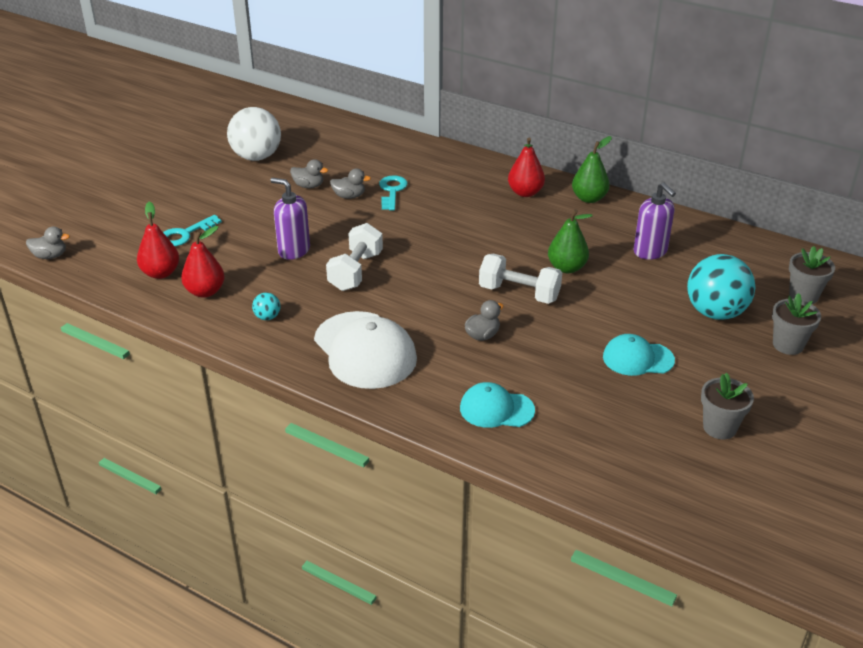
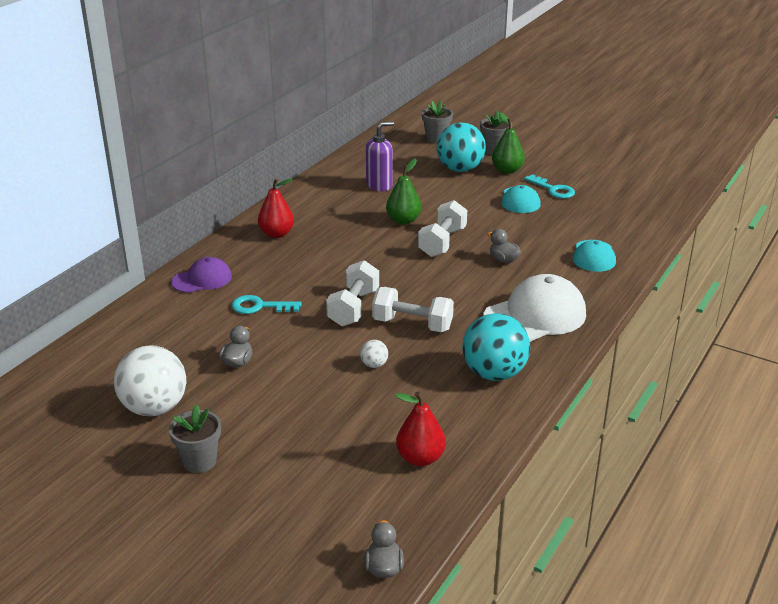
camera: 90 degrees left, 5 degrees down
turquoise key [163,215,222,246] -> turquoise key moved to [524,174,575,199]
red pear [181,226,225,298] -> none
turquoise ball [252,292,280,320] -> turquoise ball [462,313,530,381], size x2.34
purple soap dispenser [270,178,310,260] -> white ball [360,340,388,368]
grey duck [330,169,371,199] -> none
green pear [572,136,612,203] -> green pear moved to [492,113,525,174]
grey flower pot [701,373,754,439] -> grey flower pot moved to [169,404,221,473]
none -> purple cap [171,257,232,293]
none -> white dumbbell [326,260,379,327]

